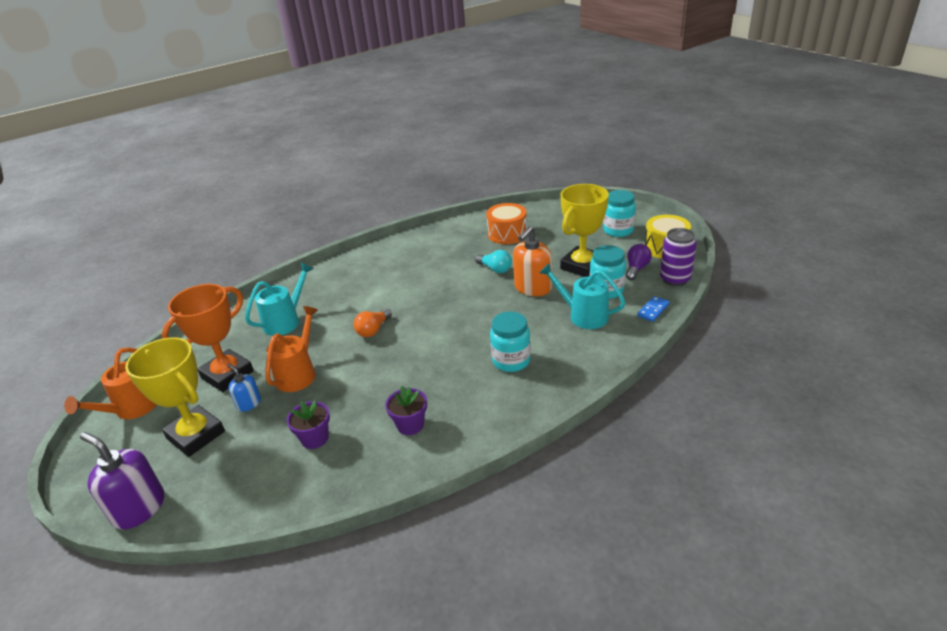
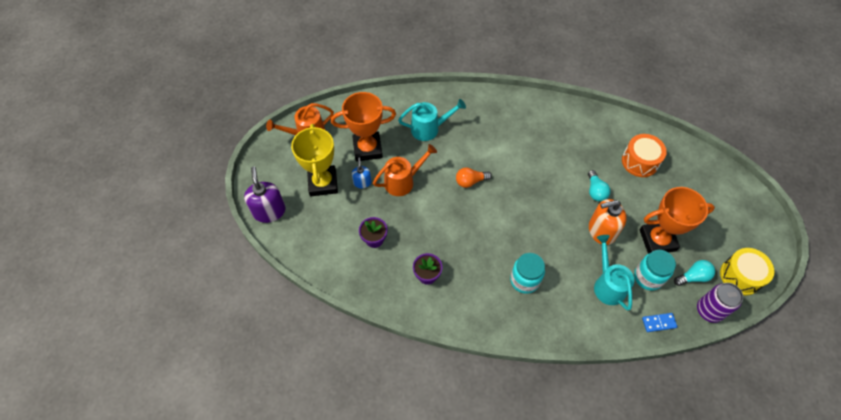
camera: 40 degrees right, 25 degrees up
yellow trophy [560,184,609,277] -> orange trophy [640,187,715,254]
turquoise jar [603,190,636,237] -> none
purple light bulb [626,244,652,280] -> turquoise light bulb [674,260,715,286]

